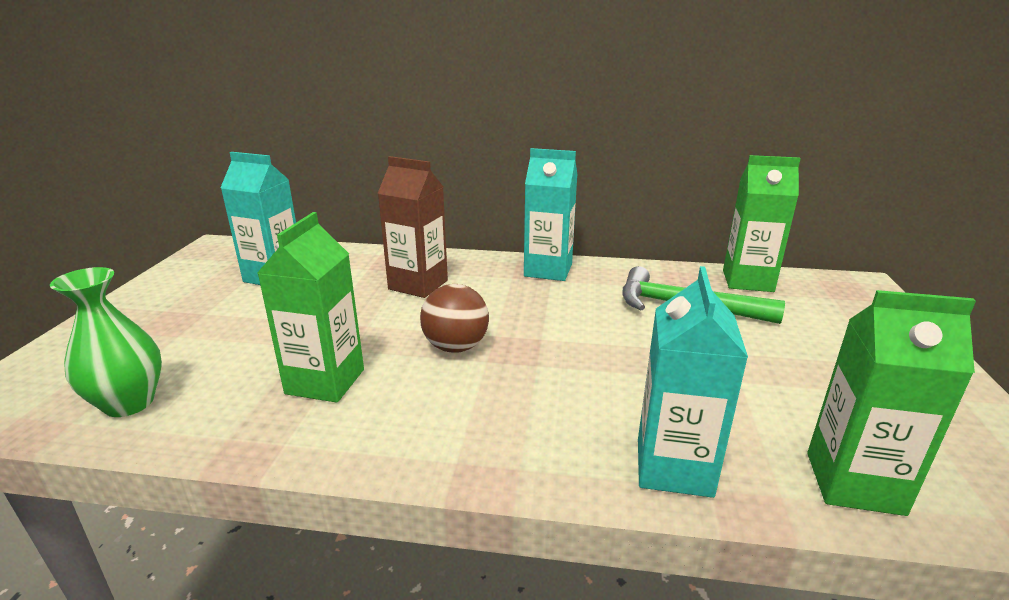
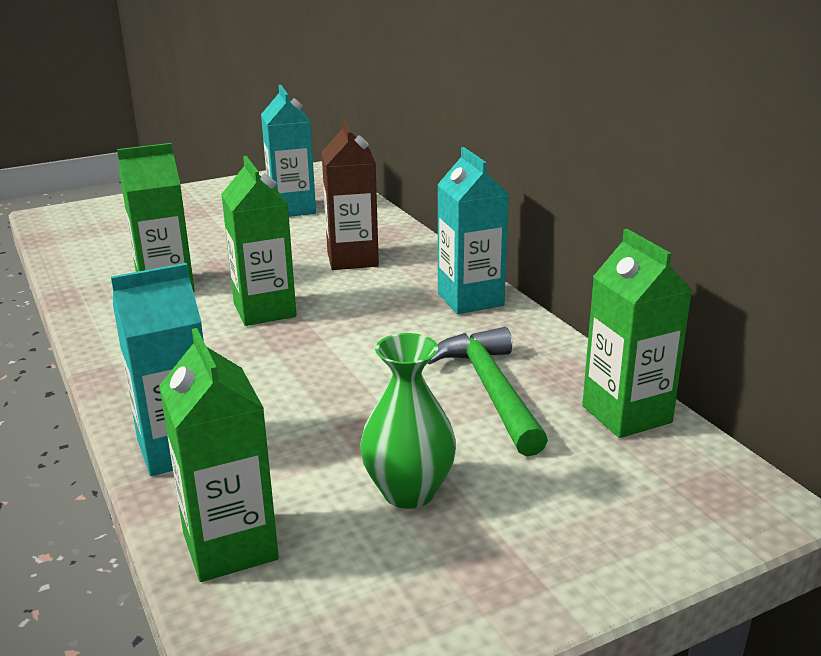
camera: 55 degrees right, 0 degrees up
green vase [50,267,162,417] -> green vase moved to [360,333,456,509]
brown ball [420,284,489,353] -> green carton [221,156,297,326]

